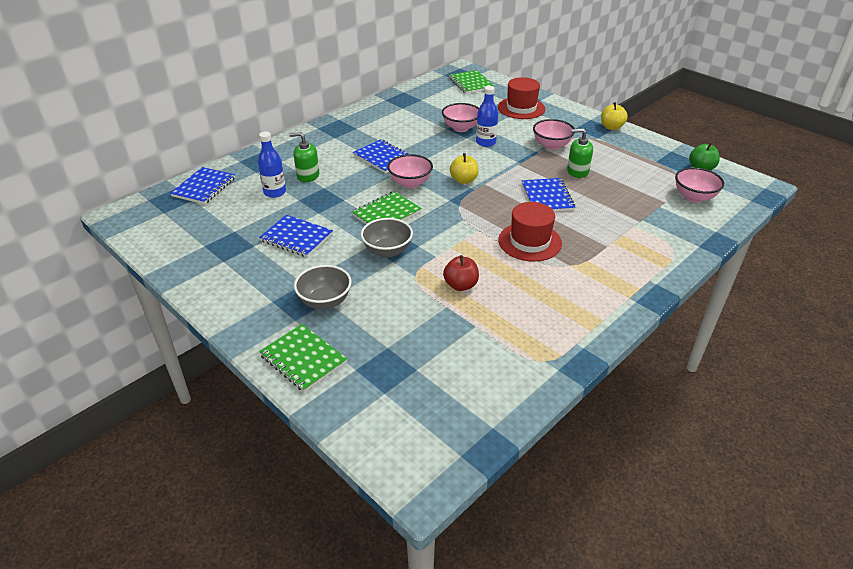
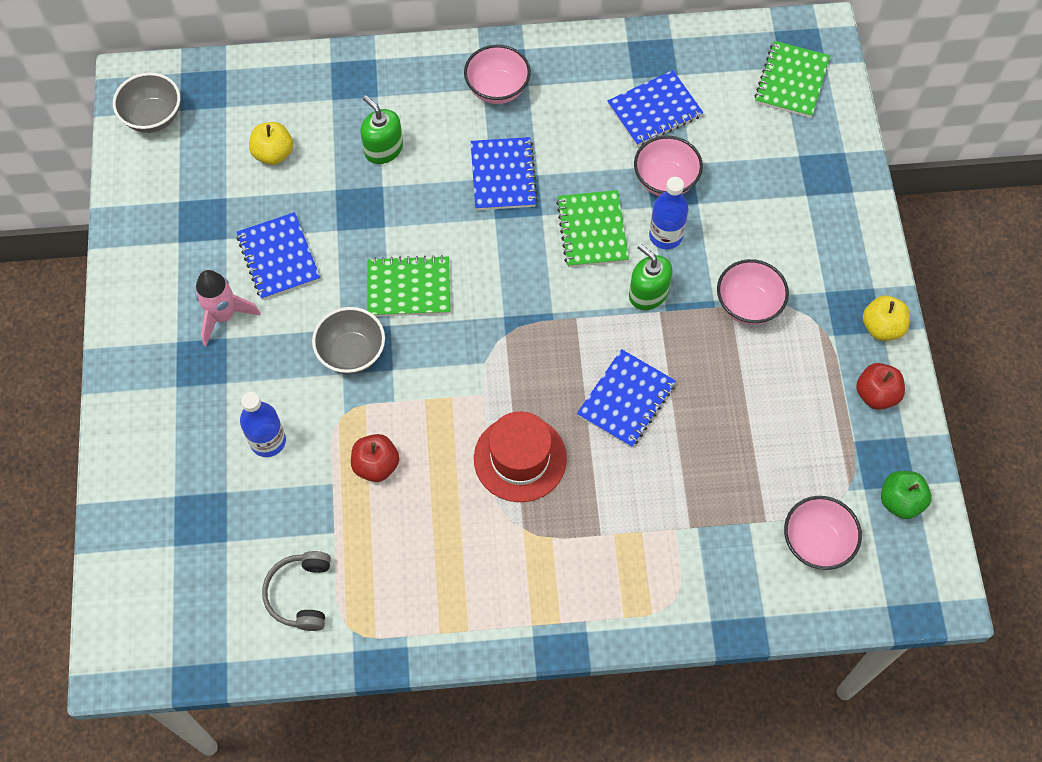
camera: 40 degrees right, 25 degrees up
blue notebook [170,167,235,204] -> blue notebook moved to [607,70,703,146]
blue bottle [258,131,286,198] -> blue bottle moved to [240,392,286,457]
green notebook [259,324,347,392] -> green notebook moved to [556,190,629,267]
grey bowl [294,265,352,309] -> grey bowl moved to [113,72,180,133]
pink bowl [387,154,433,188] -> pink bowl moved to [464,45,531,104]
yellow apple [450,153,479,184] -> yellow apple moved to [249,122,293,165]
red hat [498,77,545,119] -> none
green soap dispenser [567,128,593,178] -> green soap dispenser moved to [629,244,672,310]
none -> pink rocket [195,270,261,346]
none -> grey headphones [262,551,331,631]
none -> red apple [856,363,905,410]

